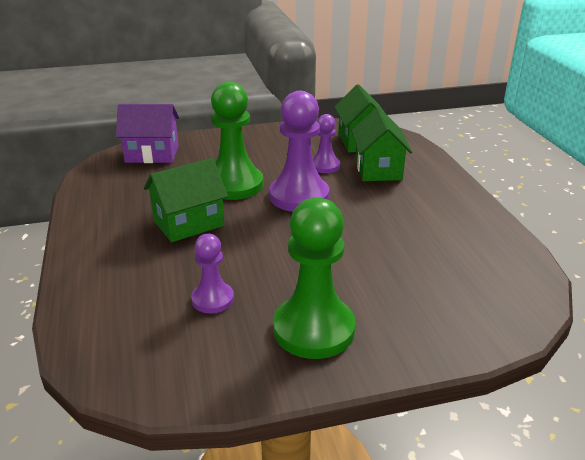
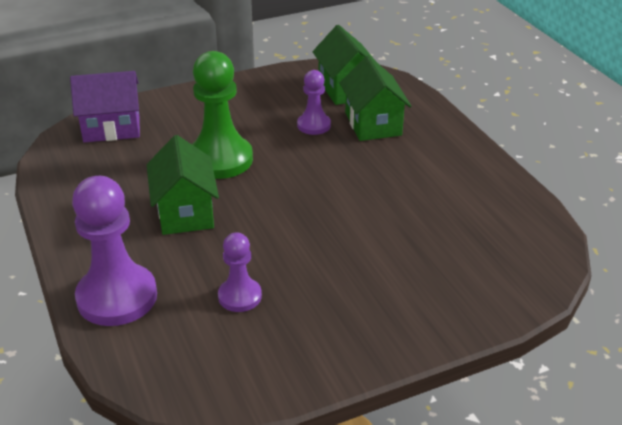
camera: 10 degrees left, 5 degrees up
green house [144,158,228,242] -> green house turned 60 degrees counterclockwise [147,135,219,235]
purple pawn [269,91,329,212] -> purple pawn moved to [72,176,157,326]
green pawn [273,197,356,359] -> none

